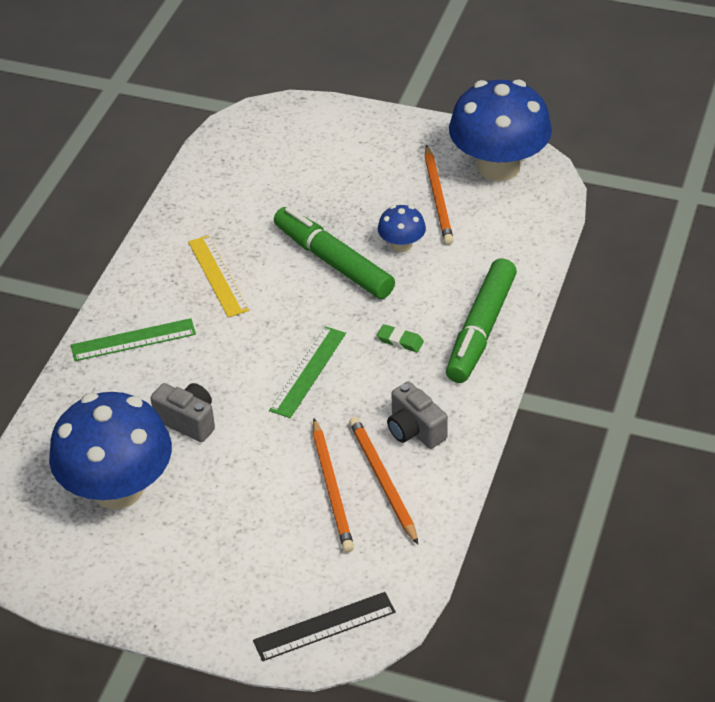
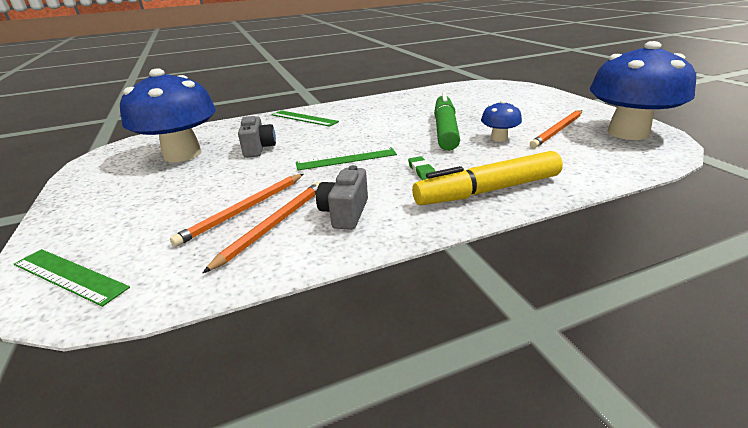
camera: 50 degrees right, 15 degrees down
yellow ruler [188,235,249,317] -> none
black ruler [253,592,396,661] -> green ruler [14,249,130,307]
green marker [446,258,517,383] -> yellow marker [412,151,563,205]

